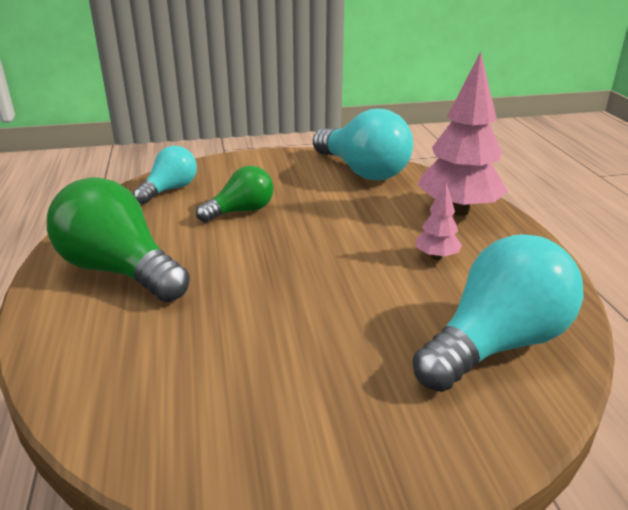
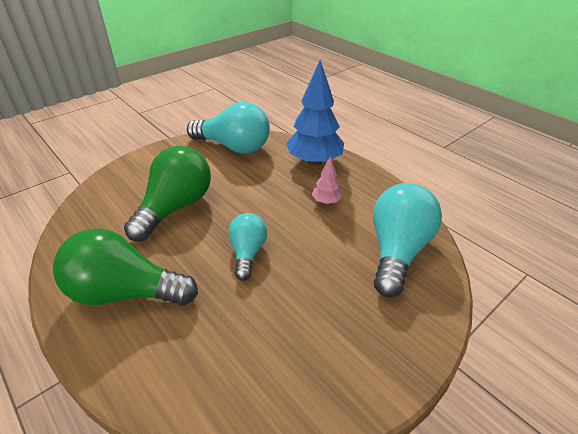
camera: 30 degrees left, 10 degrees up
turquoise light bulb [133,146,197,204] -> turquoise light bulb moved to [228,213,267,281]
green light bulb [196,166,273,222] -> green light bulb [124,146,211,242], size x1.72
pink tree [418,52,508,216] -> blue tree [286,60,344,166]

